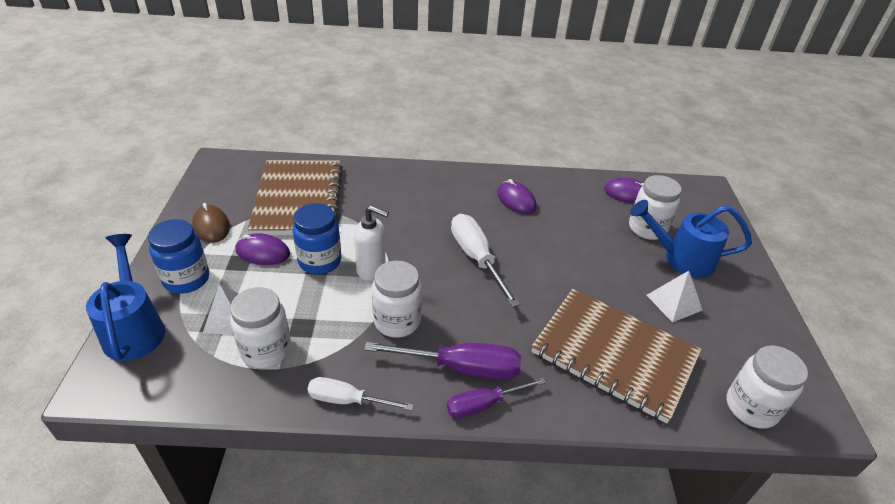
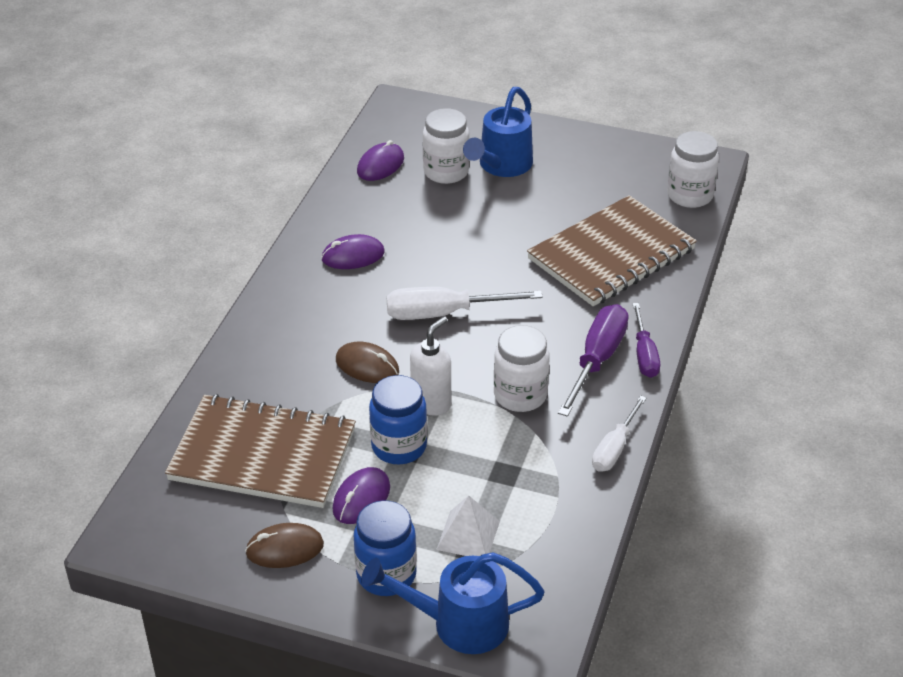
camera: 70 degrees left, 0 degrees up
white jar [230,287,291,368] -> none
white pyramid [647,271,703,322] -> none
none -> brown mouse [336,341,399,383]

